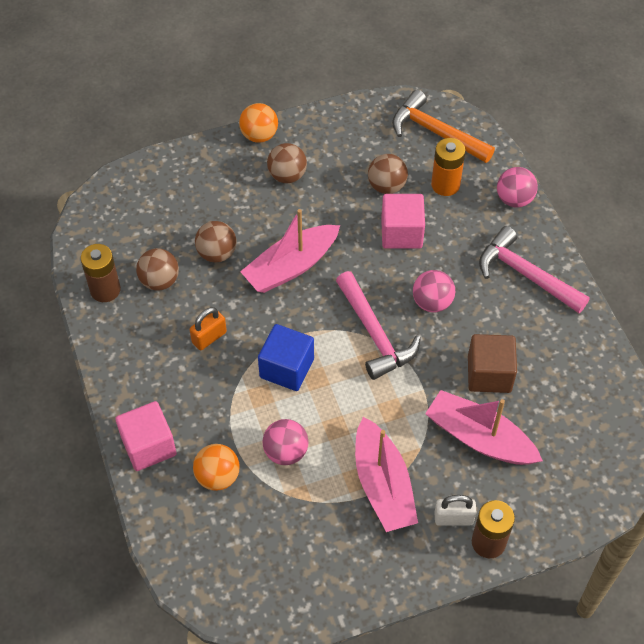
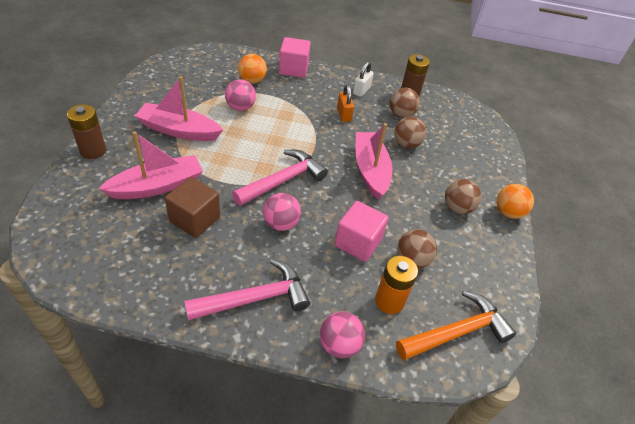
camera: 115 degrees right, 10 degrees down
blue cube [258,324,314,391] -> none
pink hammer [336,271,421,380] -> pink hammer turned 135 degrees clockwise [232,150,328,206]
white padlock [434,495,476,526] -> white padlock moved to [353,62,374,97]

